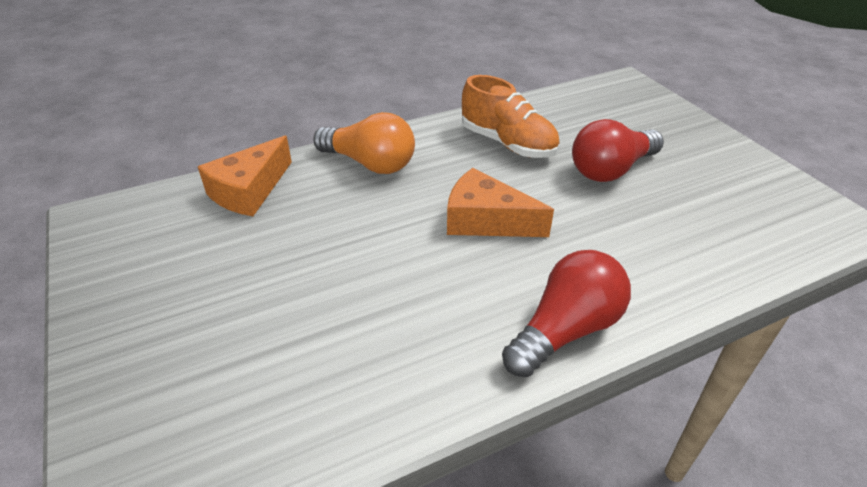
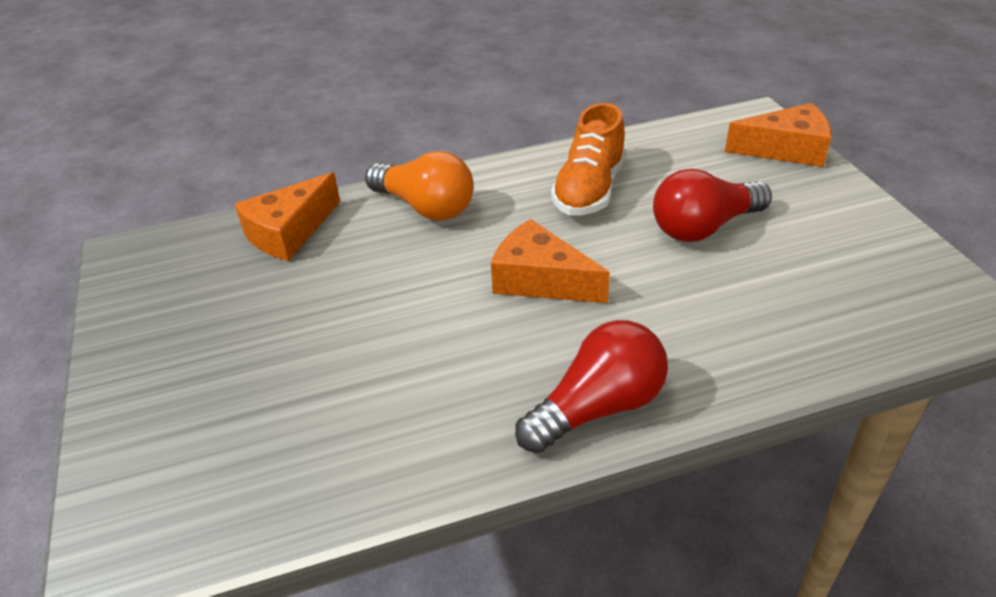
camera: 10 degrees right, 0 degrees up
orange shoe [462,75,560,158] -> orange shoe turned 60 degrees clockwise [551,103,625,215]
none -> orange cheese [725,103,831,167]

